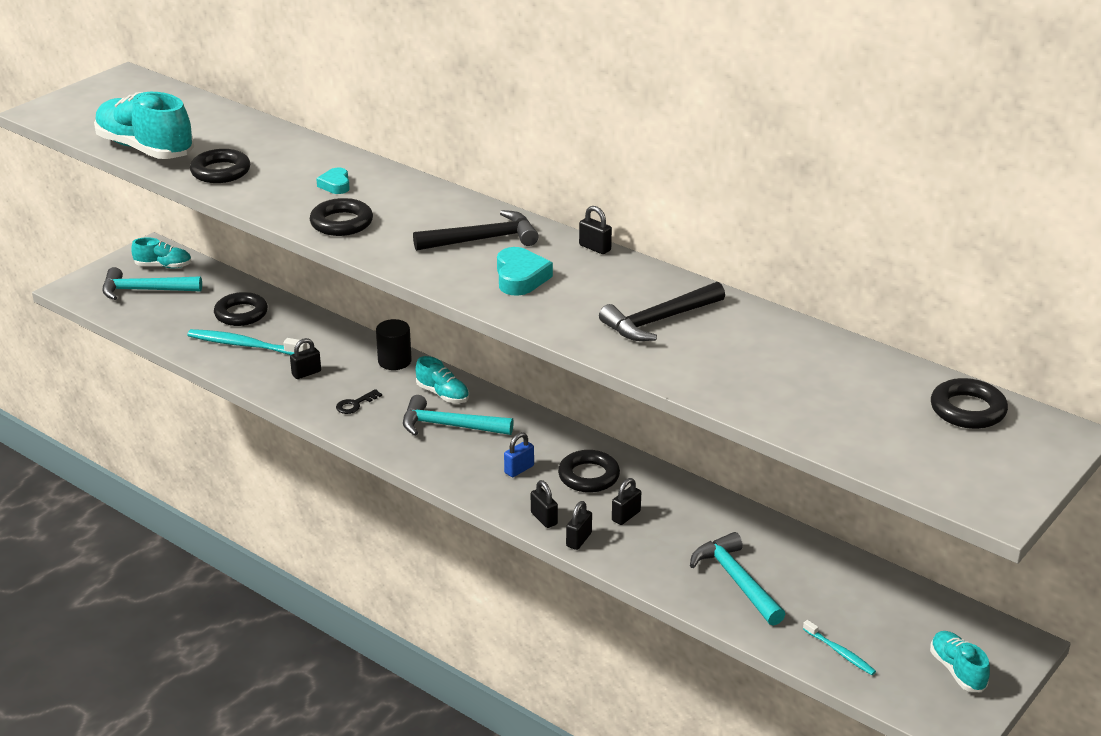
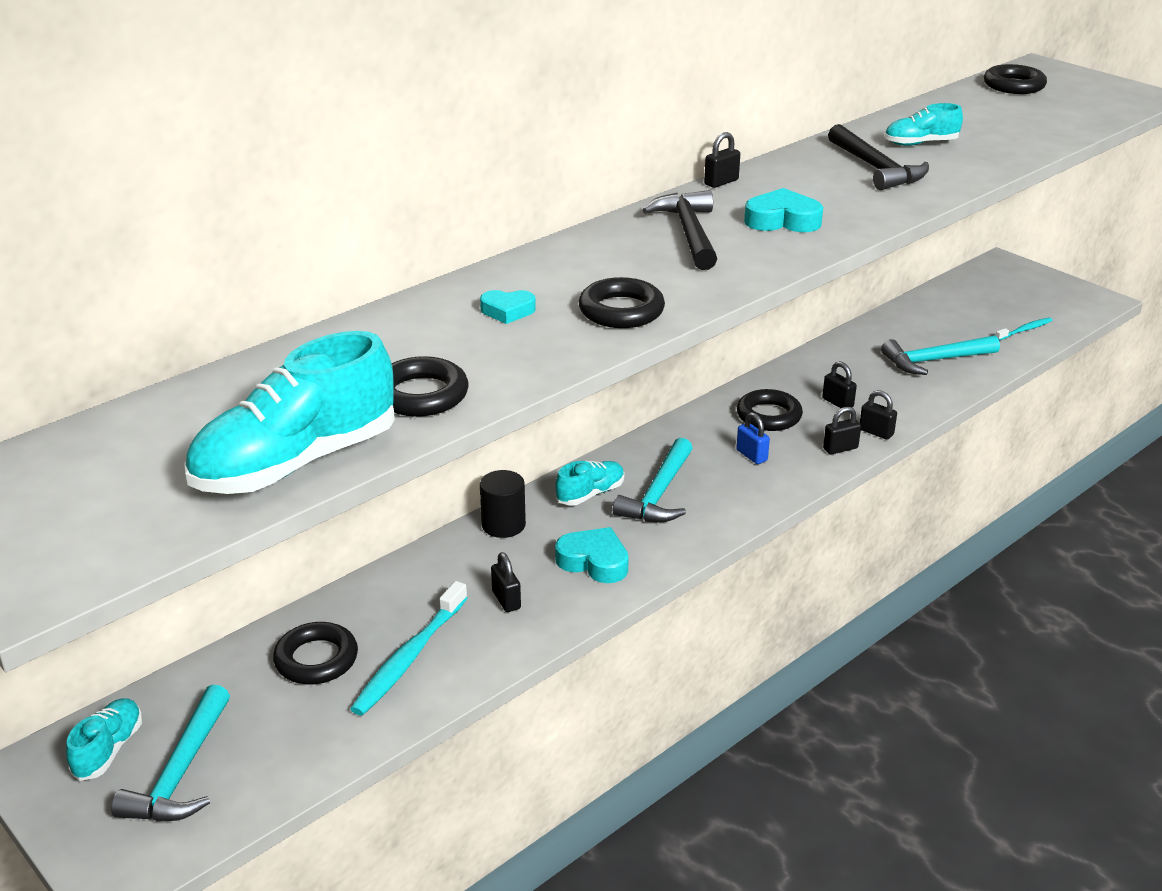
camera: 80 degrees left, 0 degrees up
black key [336,389,382,414] -> turquoise heart [555,527,629,583]
turquoise shoe [930,631,990,692] -> turquoise shoe moved to [885,103,963,146]

